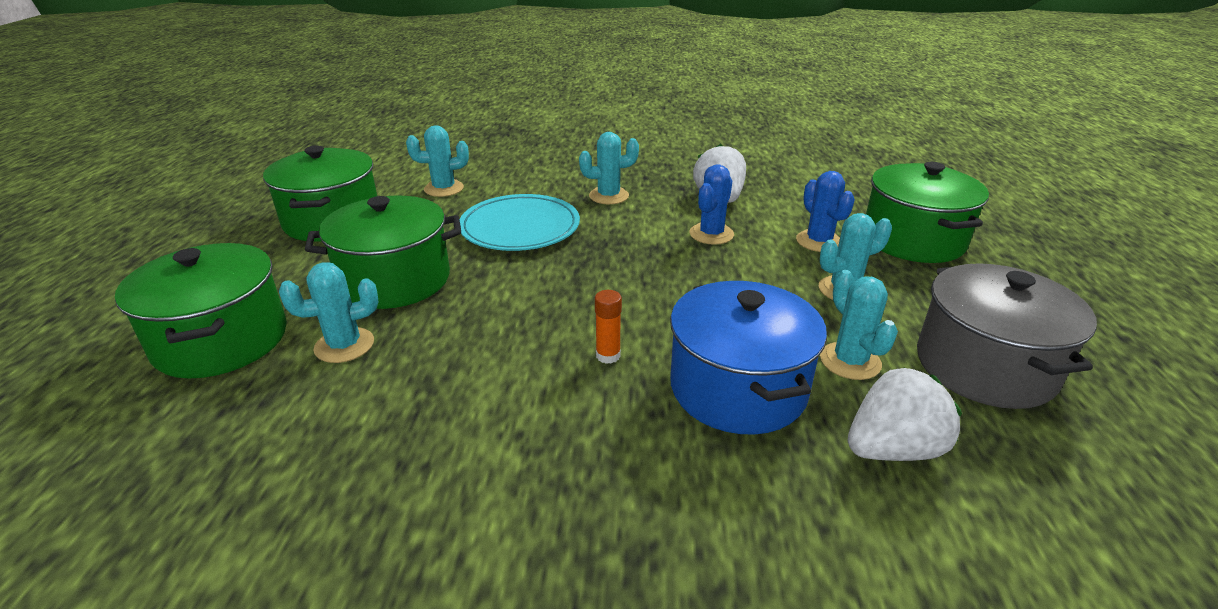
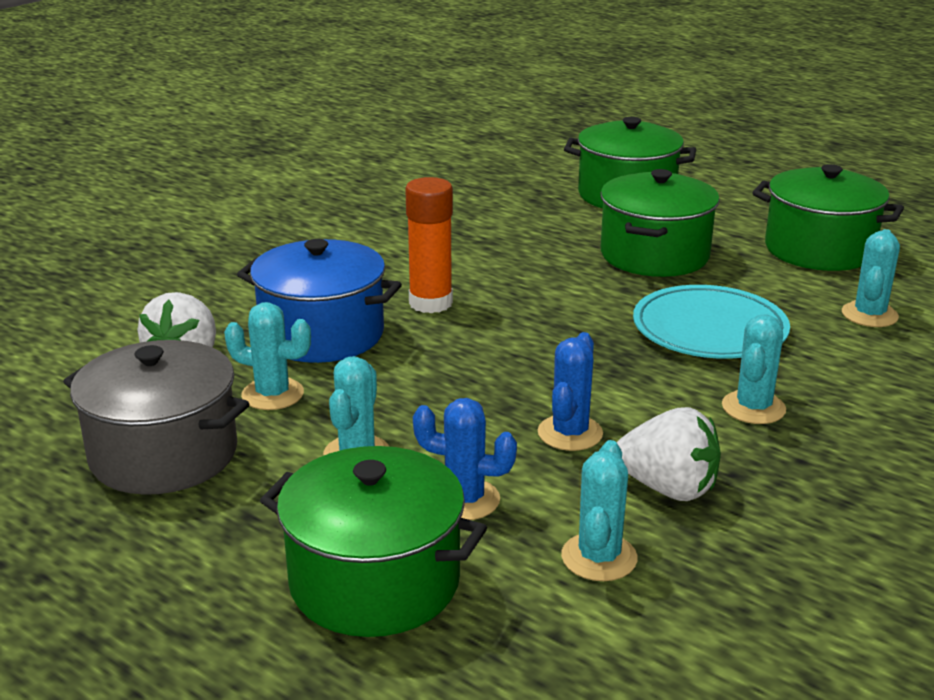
camera: 125 degrees right, 5 degrees down
turquoise cactus [279,262,378,363] -> turquoise cactus moved to [561,440,638,581]
orange glue stick [595,290,622,364] -> orange glue stick [405,177,453,313], size x1.91
blue cactus [689,164,734,245] -> blue cactus turned 45 degrees clockwise [538,332,603,451]

